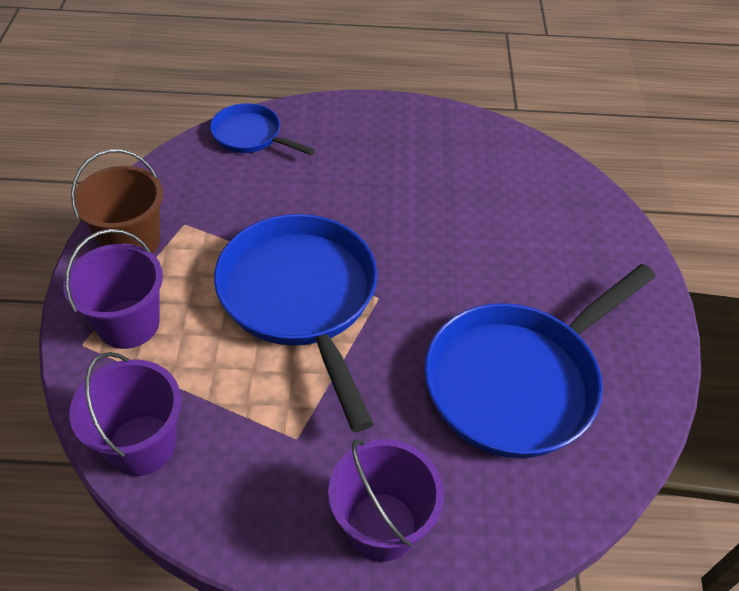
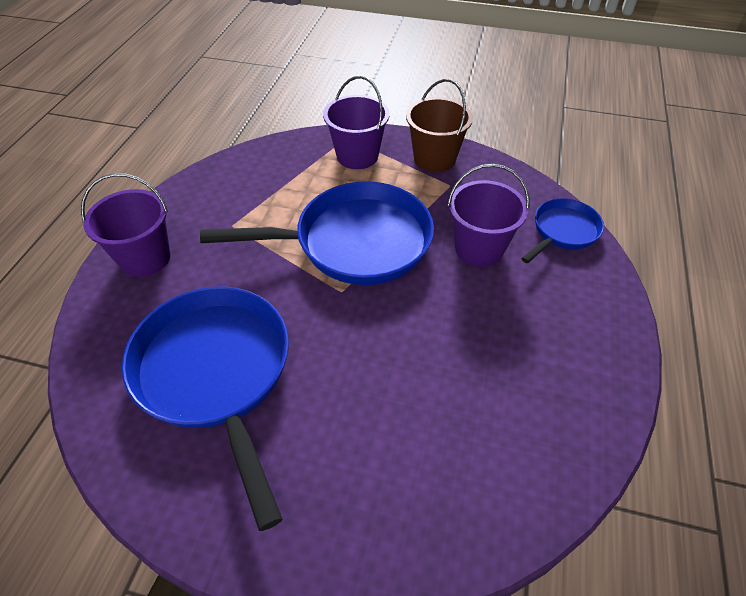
camera: 105 degrees right, 0 degrees up
purple bucket [69,352,181,476] -> purple bucket moved to [448,164,530,267]

